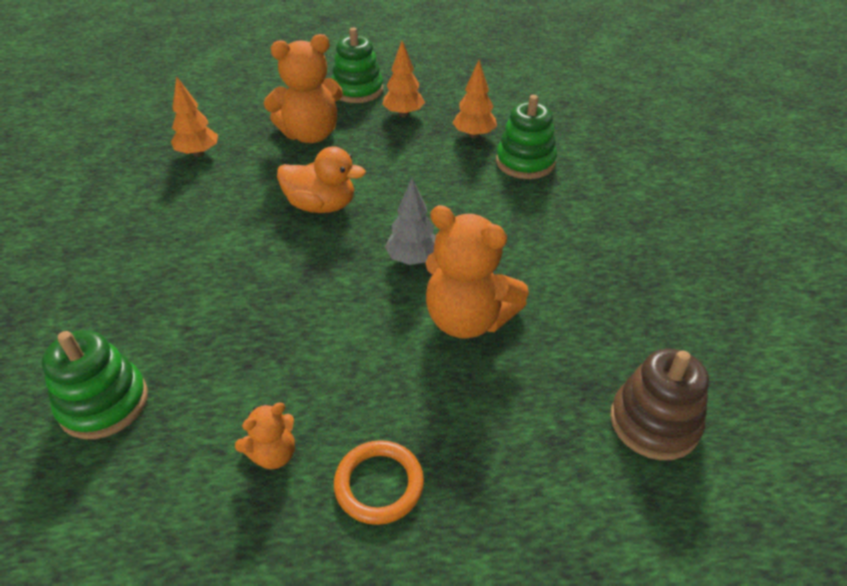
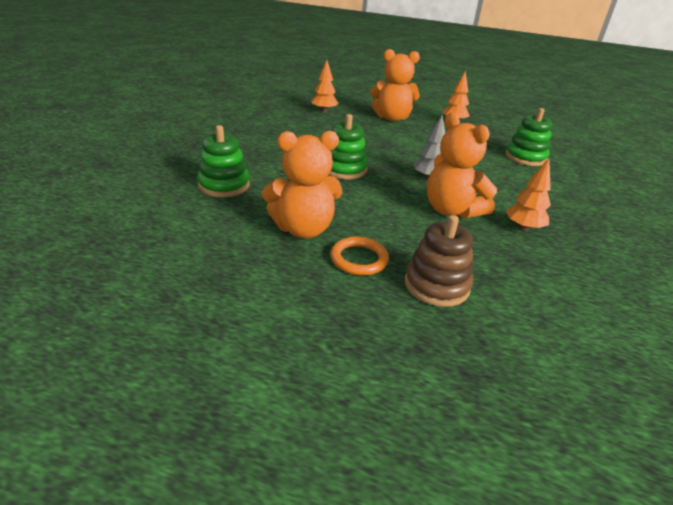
camera: 20 degrees right, 10 degrees down
orange teddy bear [235,403,295,469] -> orange teddy bear [262,131,342,238], size x2.03
orange duck [277,146,366,213] -> none
green stacking toy [332,28,383,103] -> green stacking toy moved to [329,114,368,179]
orange tree [453,60,497,139] -> orange tree moved to [506,158,551,231]
brown stacking toy [610,349,709,460] -> brown stacking toy moved to [405,215,473,307]

